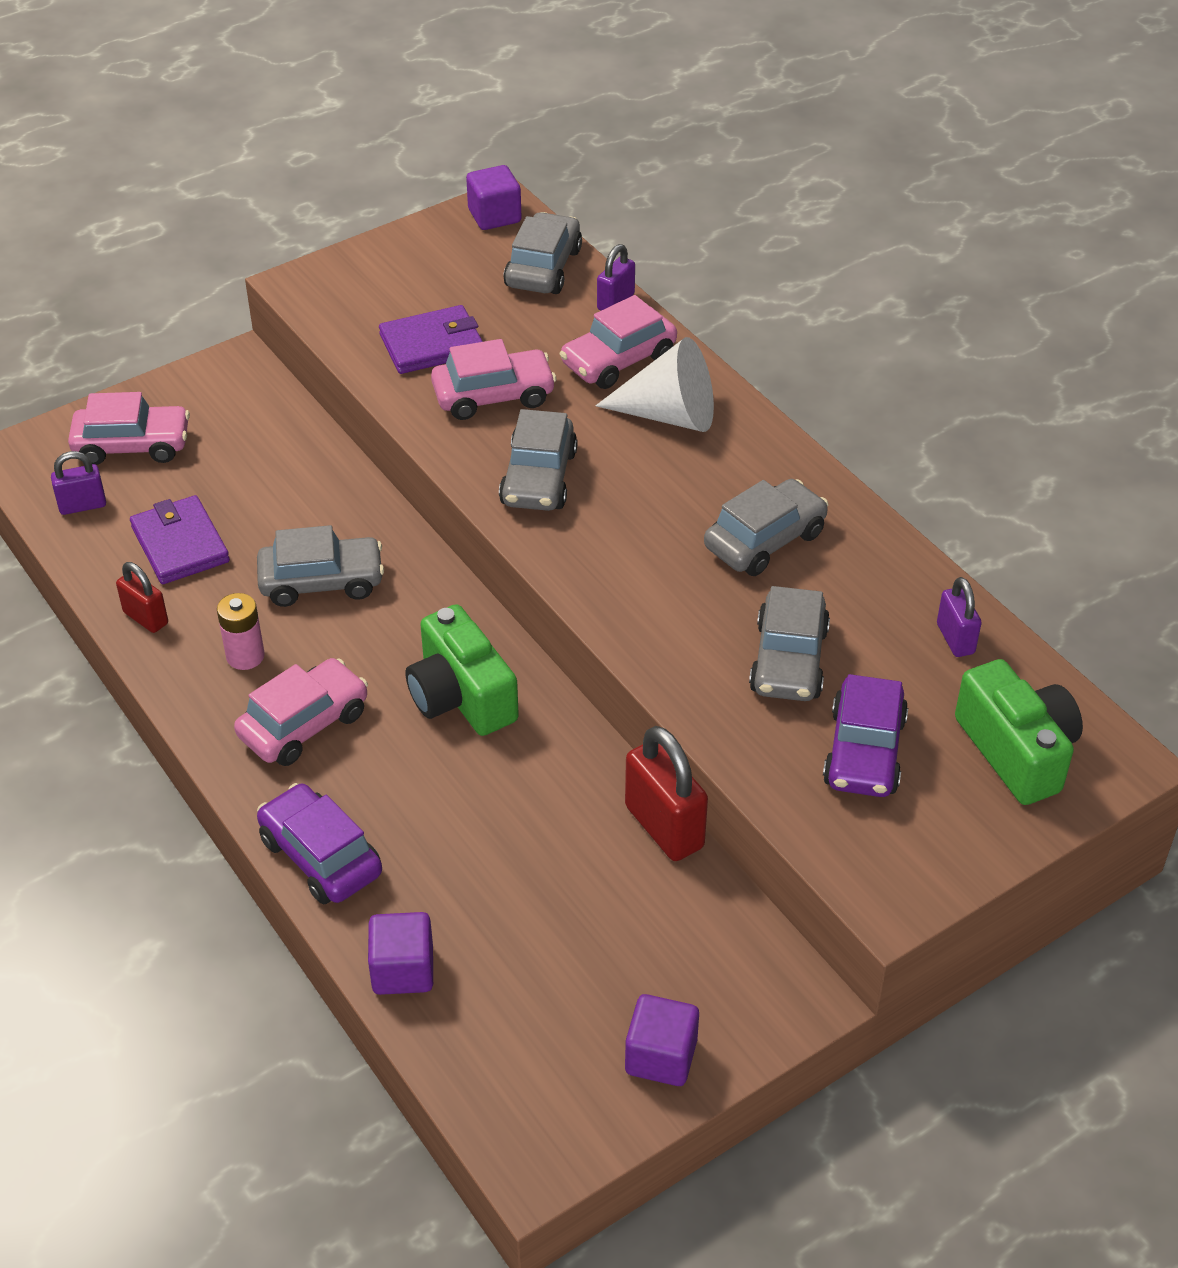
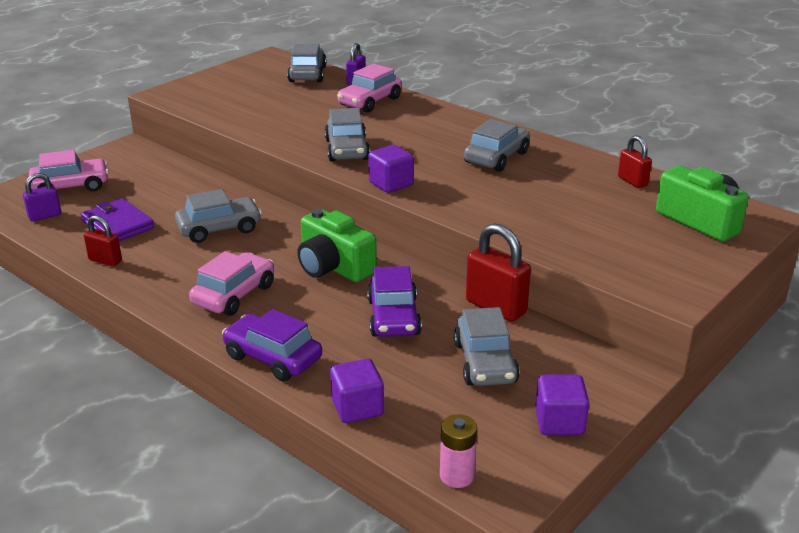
camera: 15 degrees left, 15 degrees down
pink battery [217,593,265,670] -> pink battery moved to [440,414,477,488]
purple wallet [379,305,483,374] -> none
pink car [431,339,557,420] -> none
purple cube [466,165,522,230] -> purple cube moved to [368,145,414,193]
white cone [596,337,714,432] -> none
grey car [749,586,830,701] -> grey car moved to [454,307,520,386]
purple car [823,674,908,797] -> purple car moved to [367,266,422,337]
purple padlock [937,577,982,657] -> red padlock [618,135,652,188]

